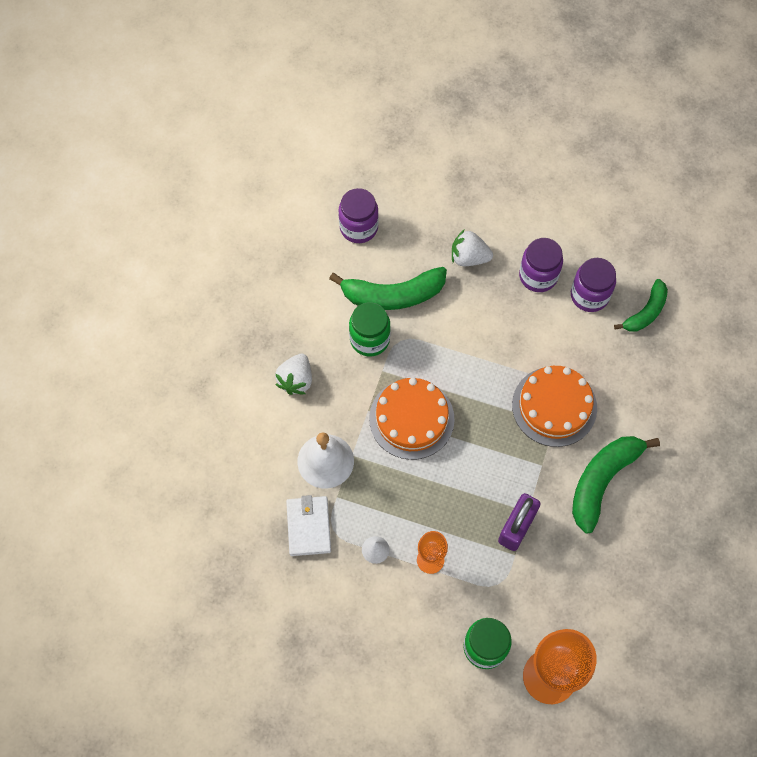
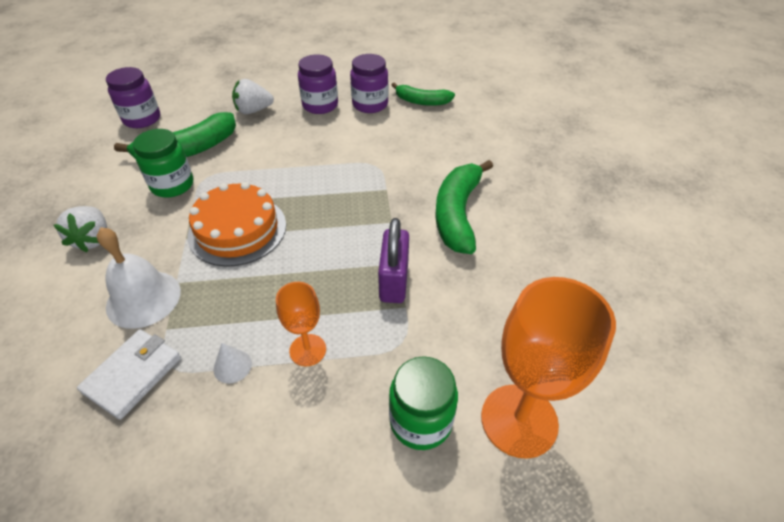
camera: 25 degrees left, 20 degrees down
white wallet [286,495,331,556] -> white wallet turned 60 degrees clockwise [77,329,181,420]
orange cake [512,366,597,447] -> none
green banana [614,279,668,332] -> green banana turned 90 degrees clockwise [391,83,455,106]

